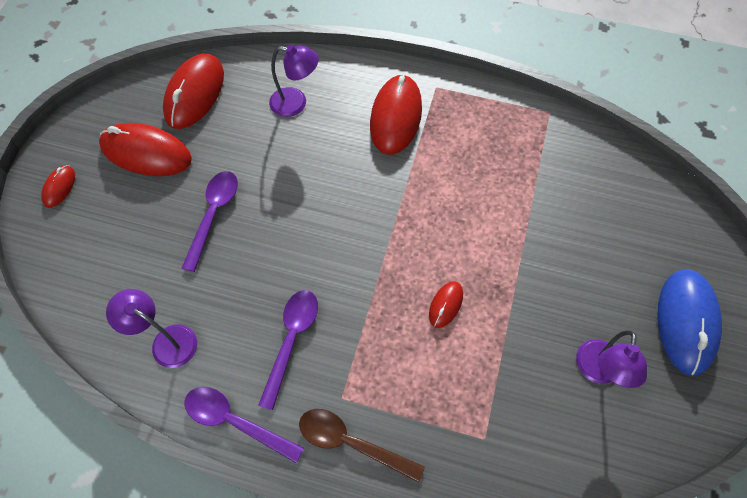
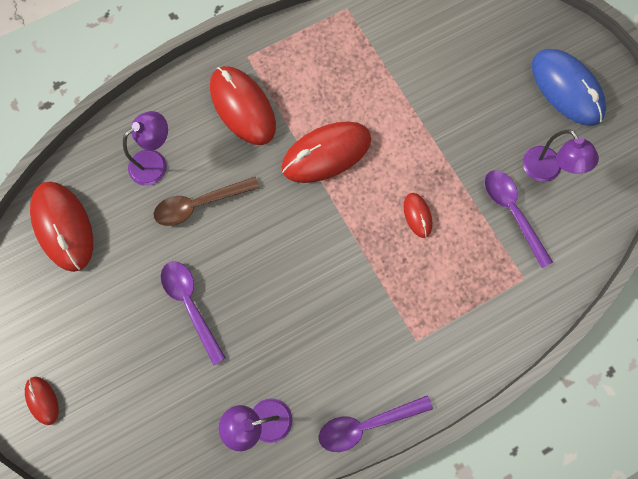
camera: 45 degrees left, 10 degrees up
red mouse [99,123,192,176] -> red mouse moved to [281,122,371,183]
purple spoon [258,290,318,410] -> purple spoon moved to [484,170,553,268]
brown spoon [299,409,425,483] -> brown spoon moved to [153,177,260,226]

